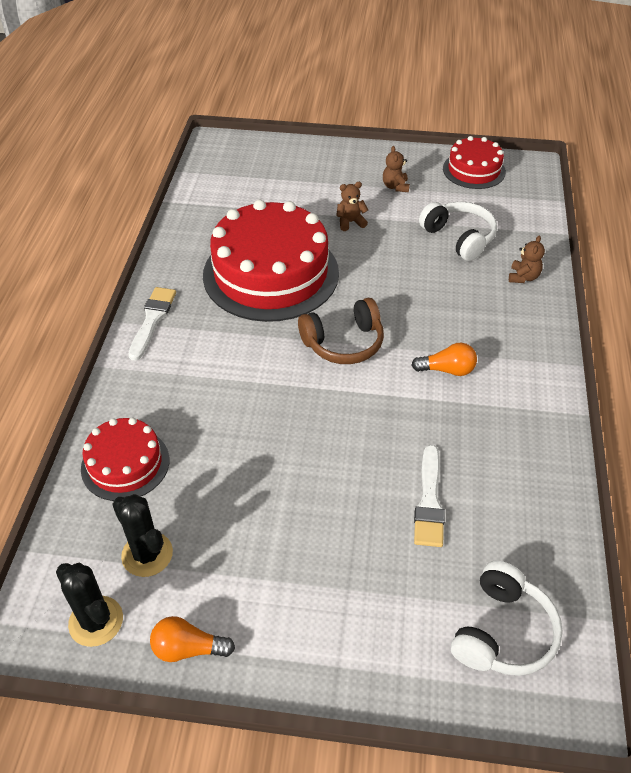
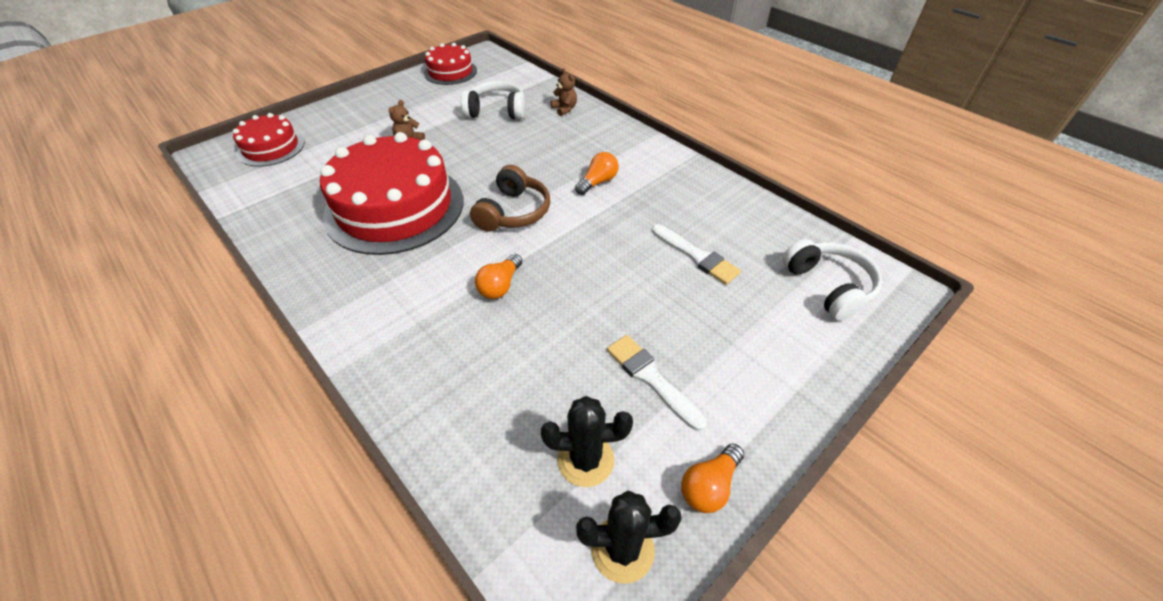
camera: 50 degrees left, 0 degrees up
red cake [81,418,169,501] -> red cake moved to [233,113,305,167]
white brush [128,287,176,361] -> white brush moved to [607,335,707,431]
brown teddy bear [383,146,410,192] -> none
none -> orange light bulb [475,254,522,299]

